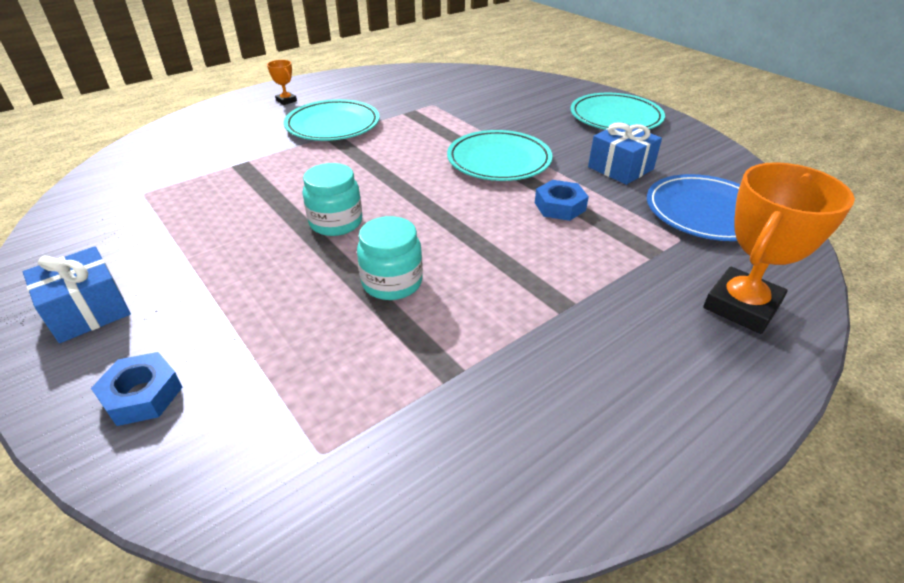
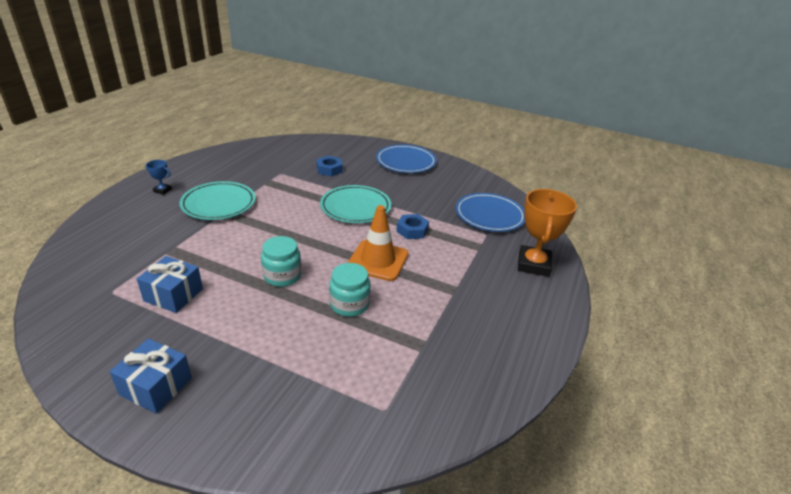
camera: 30 degrees left, 5 degrees down
blue nut [91,352,183,426] -> blue nut moved to [317,156,343,177]
orange trophy [267,60,297,105] -> blue trophy [145,160,172,195]
turquoise plate [570,93,665,130] -> blue plate [376,145,437,173]
blue gift [588,122,662,185] -> blue gift moved to [137,256,203,313]
none -> orange traffic cone [348,205,408,281]

